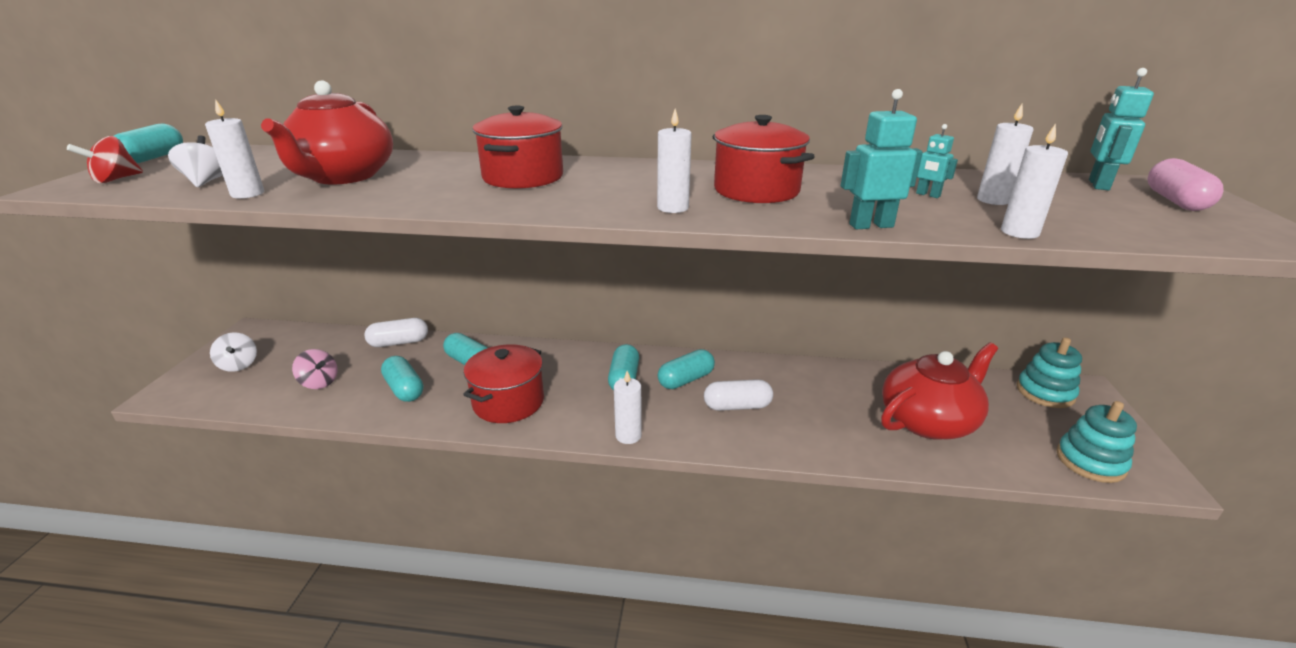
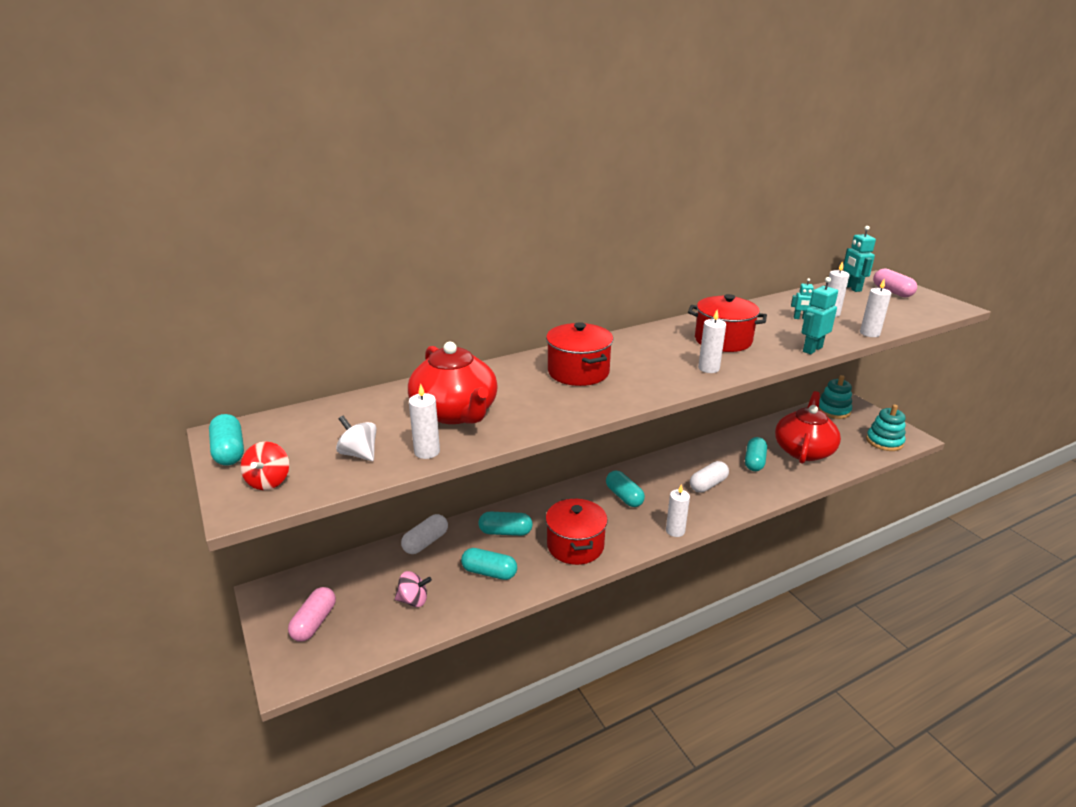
camera: 35 degrees left, 0 degrees up
white spinning top [210,332,257,372] -> pink capsule [288,587,336,642]
turquoise capsule [658,349,715,389] -> turquoise capsule moved to [745,437,767,471]

